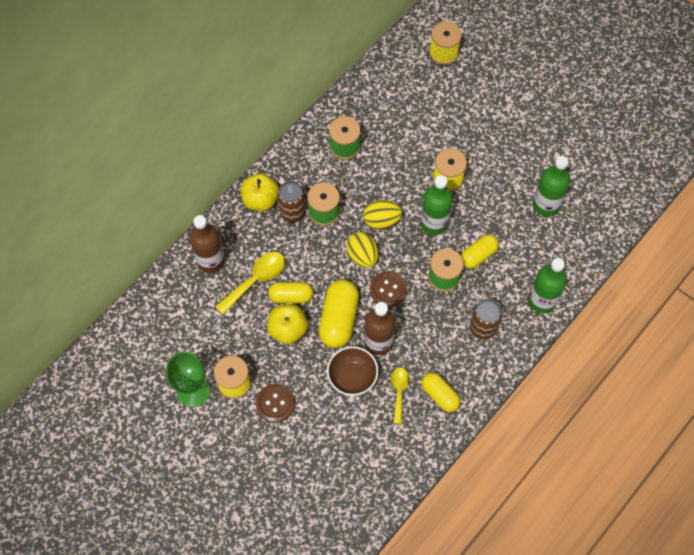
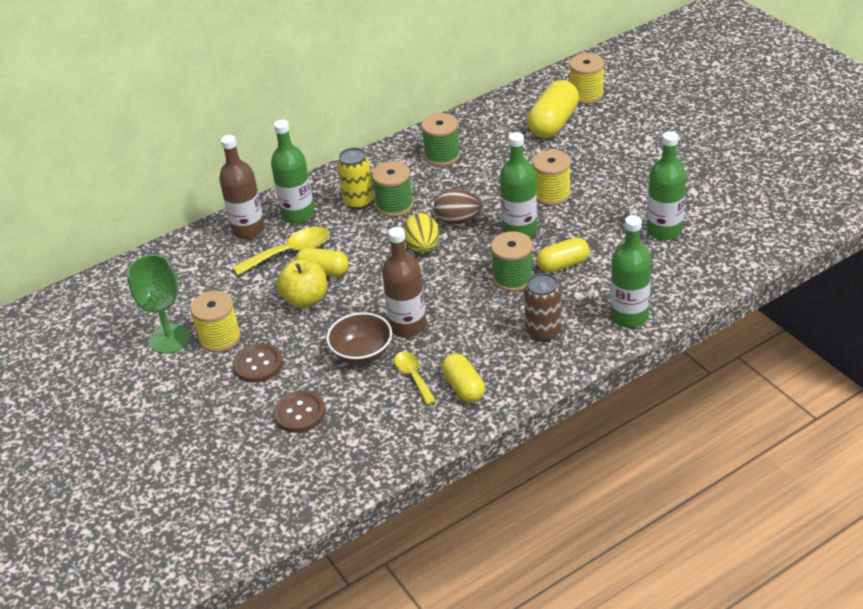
camera: 20 degrees right, 25 degrees down
yellow apple [241,173,279,211] -> none
brown can [277,181,306,223] -> yellow can [337,147,374,210]
yellow capsule [319,280,359,348] -> yellow capsule moved to [527,80,579,138]
yellow egg [363,200,402,230] -> brown egg [434,189,481,225]
brown button [370,271,407,307] -> brown button moved to [273,390,325,433]
yellow spoon [391,367,409,424] -> yellow spoon turned 45 degrees counterclockwise [394,351,436,405]
none -> green bottle [271,120,315,224]

